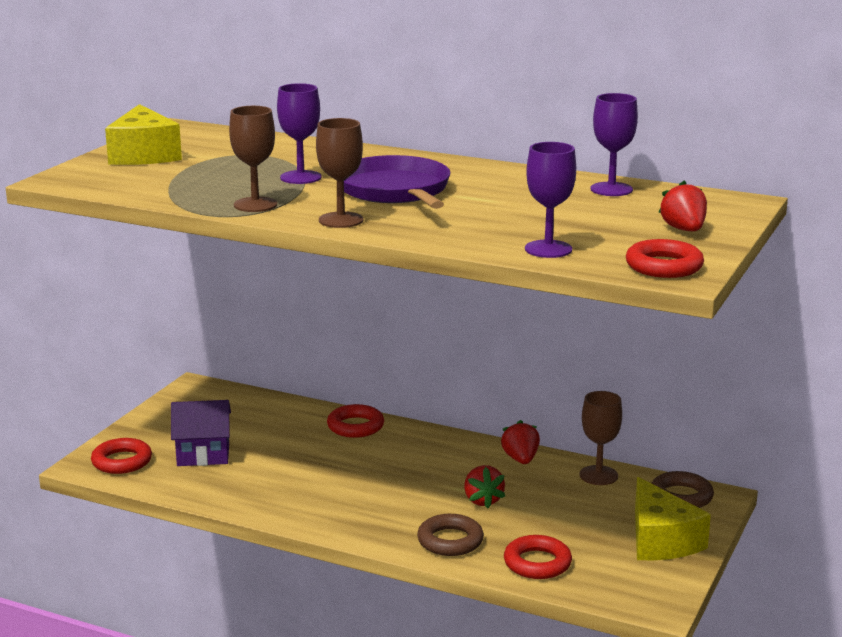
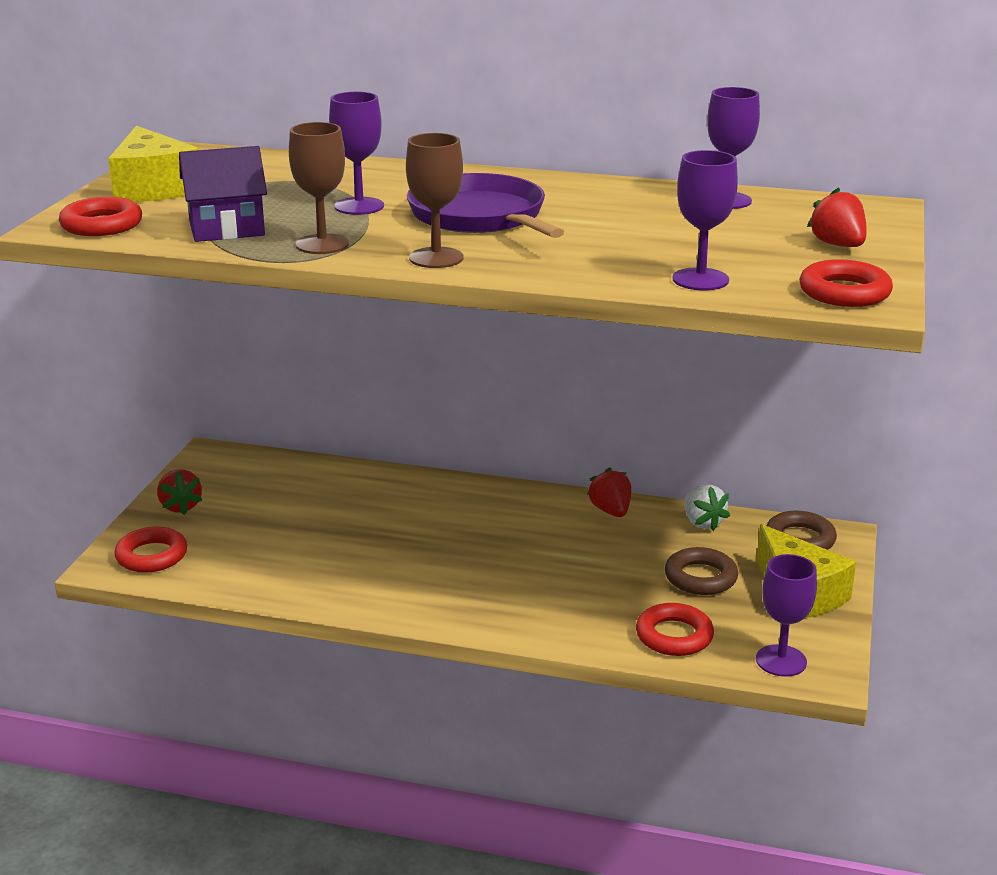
camera: 10 degrees left, 5 degrees up
purple house [171,400,231,466] -> purple house moved to [179,146,267,242]
red ring [327,404,384,438] -> red ring moved to [59,197,142,236]
brown ring [417,514,484,556] -> brown ring moved to [665,547,738,595]
red strawberry [464,465,505,509] -> red strawberry moved to [157,469,202,515]
brown goblet [579,391,622,485] -> white strawberry [684,485,730,531]
none -> purple goblet [756,554,817,677]

